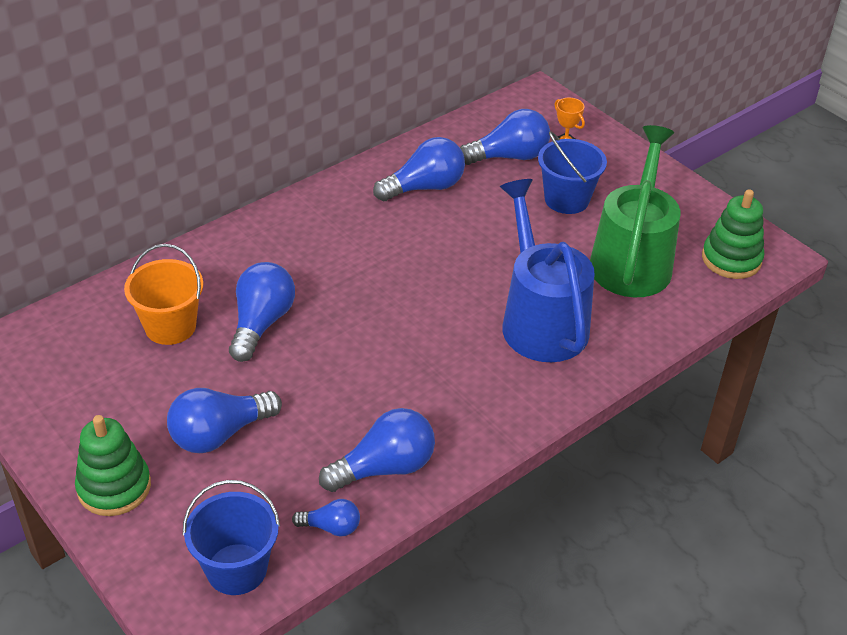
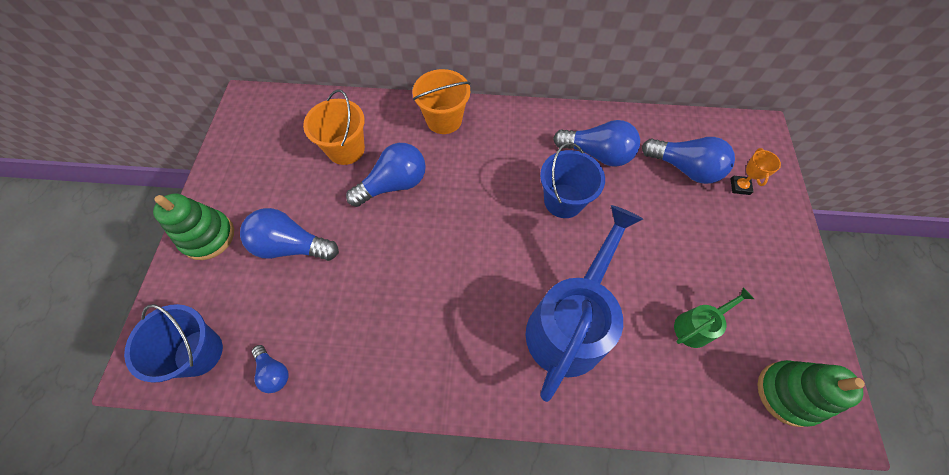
camera: 45 degrees right, 20 degrees up
blue light bulb [319,408,435,492] -> none
blue bucket [538,131,607,214] -> blue bucket moved to [540,142,605,218]
green watering can [590,125,680,297] -> green watering can [674,287,754,348], size x0.46
none -> orange bucket [413,69,471,134]

